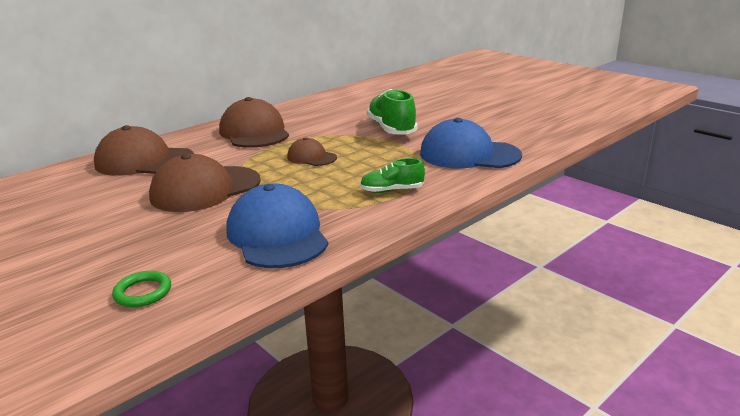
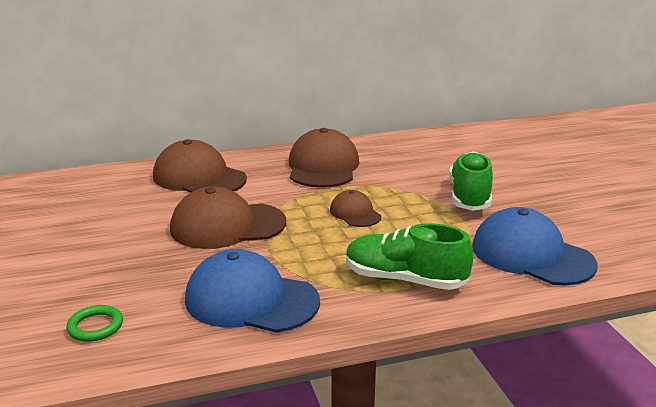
camera: 25 degrees right, 0 degrees up
blue cap [226,184,328,268] -> blue cap turned 75 degrees counterclockwise [185,249,320,333]
green shoe [360,158,425,193] -> green shoe [346,223,473,290], size x1.70

